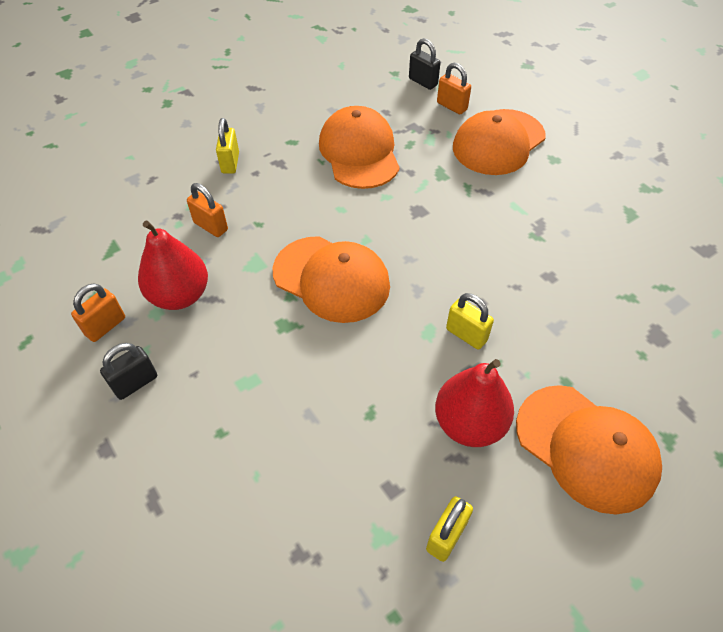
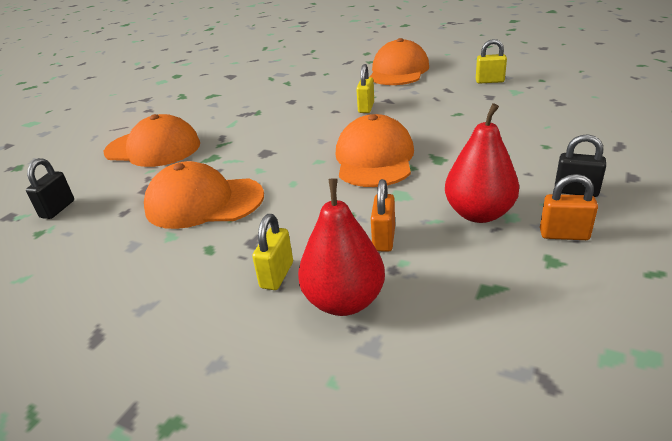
camera: 115 degrees left, 20 degrees down
yellow padlock [216,118,239,174] -> yellow padlock turned 45 degrees counterclockwise [252,214,293,290]
orange cap [319,106,400,189] -> orange cap turned 45 degrees clockwise [144,161,264,229]
red pear [435,359,514,447] -> red pear moved to [298,178,385,316]
orange padlock [437,63,471,114] -> none

